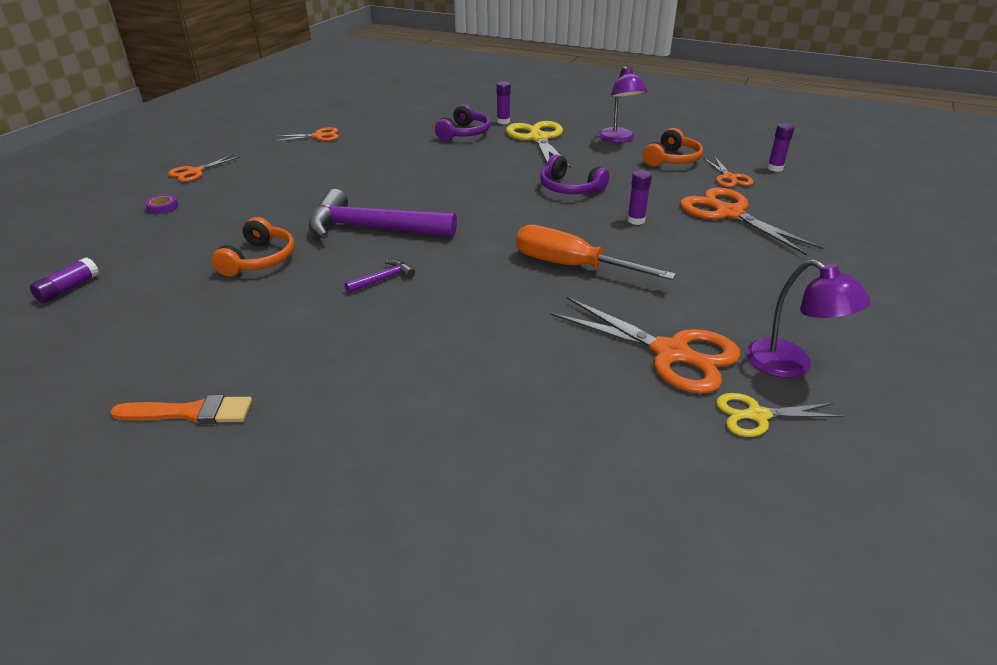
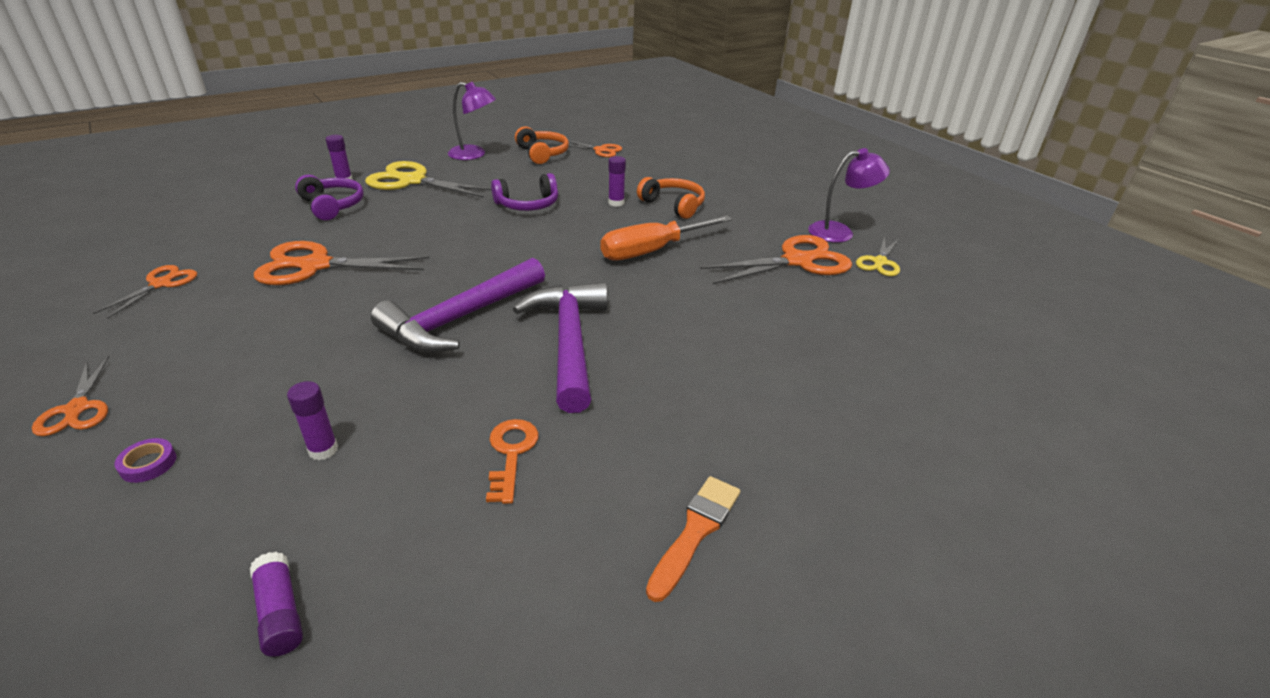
camera: 60 degrees left, 0 degrees up
orange headphones [211,217,295,277] -> orange headphones moved to [637,177,705,219]
purple hammer [345,260,415,293] -> purple hammer [513,282,608,413], size x2.40
orange scissors [680,187,823,256] -> orange scissors moved to [254,241,430,285]
purple glue stick [767,123,794,172] -> purple glue stick moved to [287,381,338,460]
none -> orange key [486,419,539,504]

